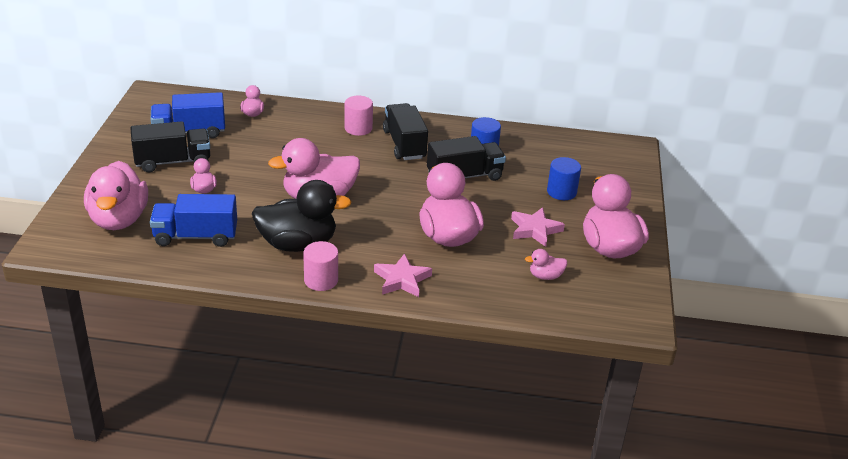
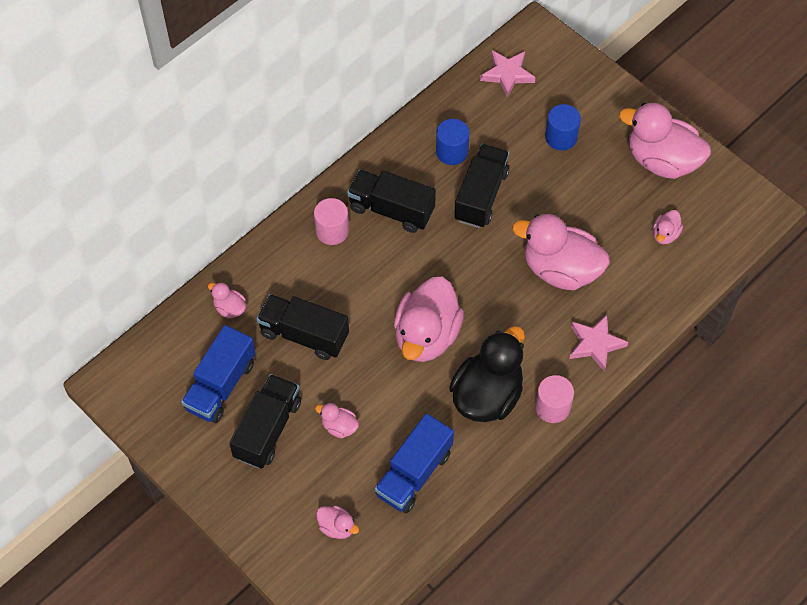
camera: 50 degrees left, 25 degrees up
pink duck [84,161,148,230] -> pink duck [316,505,359,539], size x0.44
pink star [511,207,565,247] -> pink star moved to [480,50,536,98]
none -> black truck [257,294,349,360]

